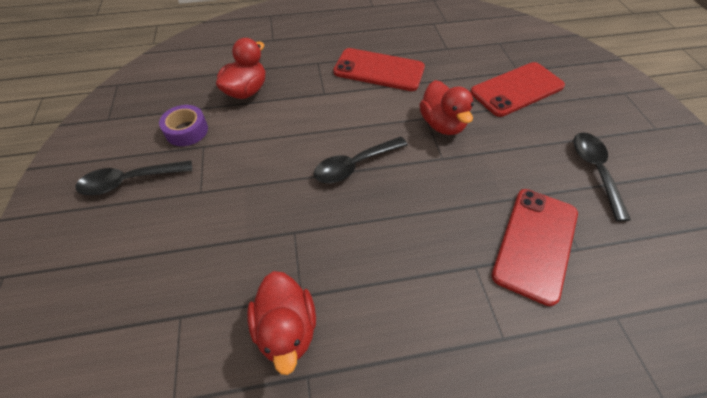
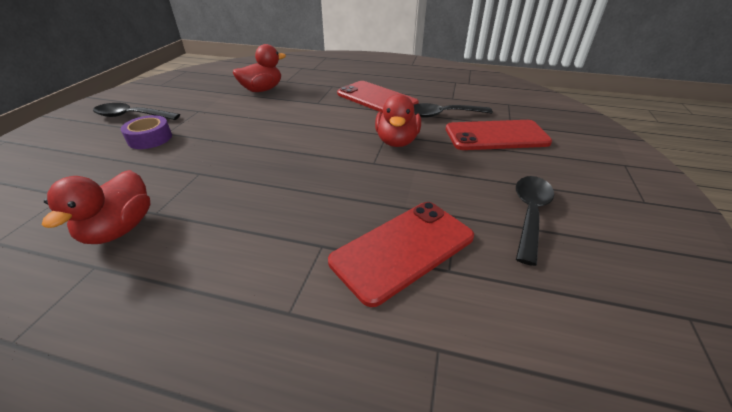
camera: 25 degrees right, 15 degrees down
purple tape [159,105,208,146] -> purple tape moved to [121,115,172,149]
black spoon [314,137,408,183] -> black spoon moved to [414,103,493,118]

